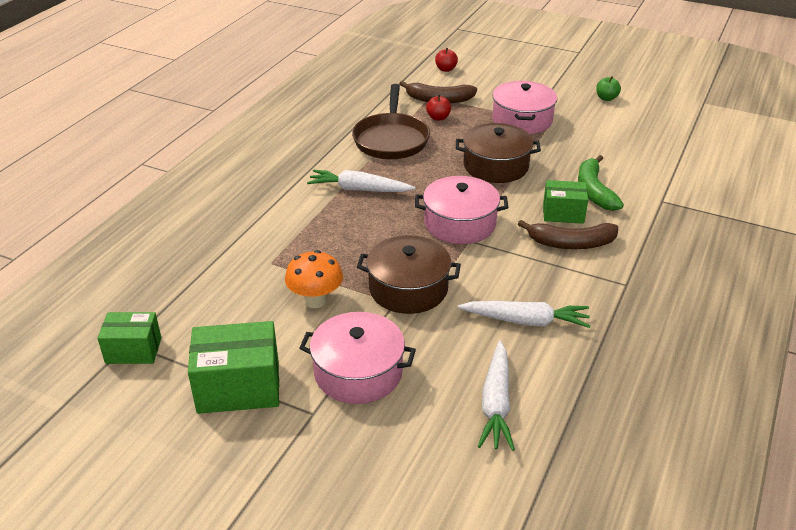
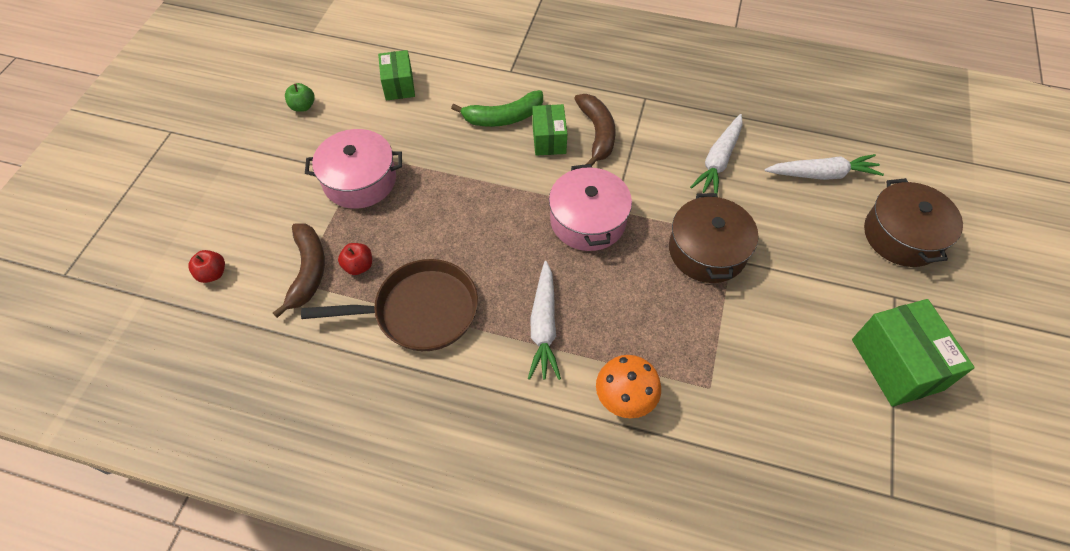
camera: 100 degrees left, 20 degrees up
green box [97,312,161,364] -> green box moved to [378,50,415,101]
orange mushroom [285,250,343,308] -> orange mushroom moved to [596,355,661,418]
pink pot [300,312,416,404] -> none
brown pot [456,123,541,183] -> brown pot moved to [864,178,963,267]
white carrot [458,301,591,328] -> white carrot turned 150 degrees counterclockwise [690,114,743,195]

